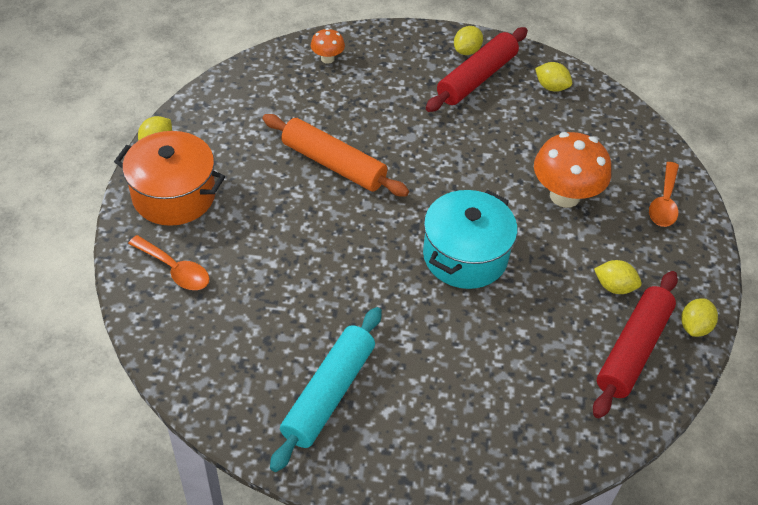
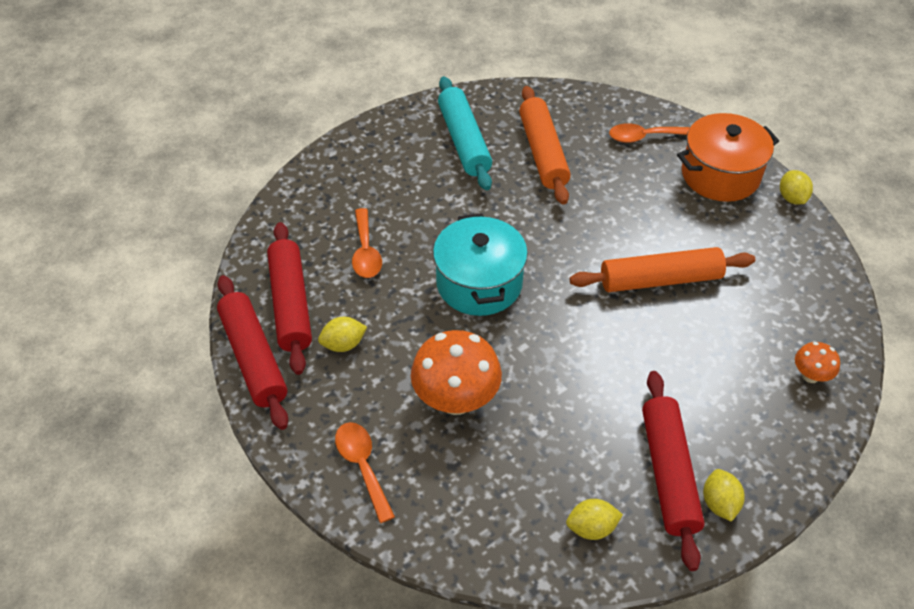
camera: 140 degrees right, 0 degrees up
yellow lemon [681,298,718,337] -> red rolling pin [217,275,288,430]
none -> orange spoon [352,208,382,278]
none -> orange rolling pin [519,86,571,205]

